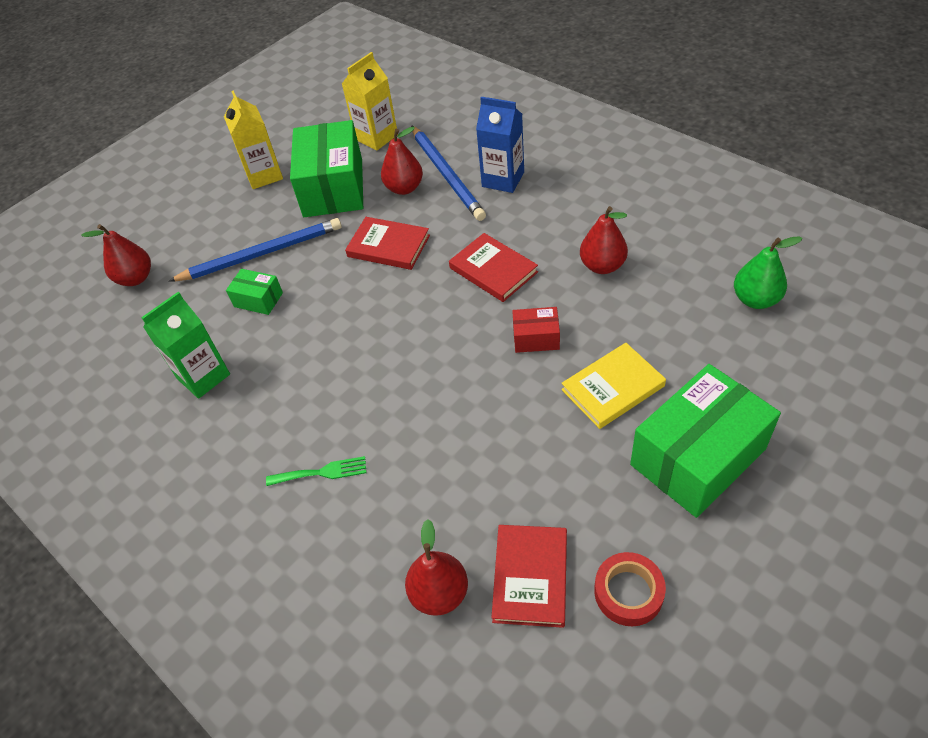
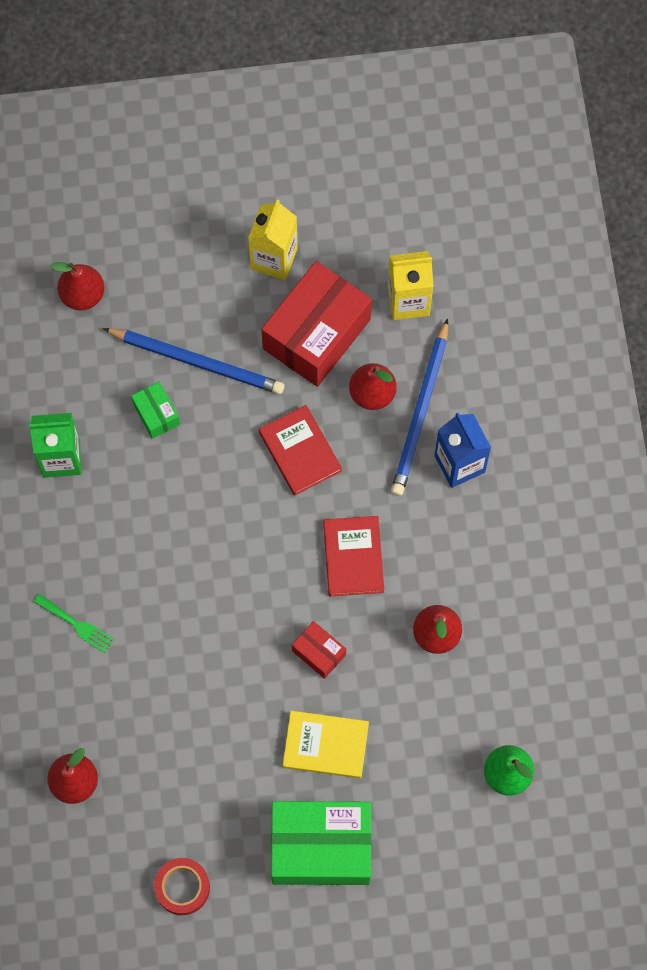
camera: 35 degrees right, 20 degrees up
green box [290,120,363,217] -> red box [261,261,372,387]
red book [491,525,567,628] -> none

